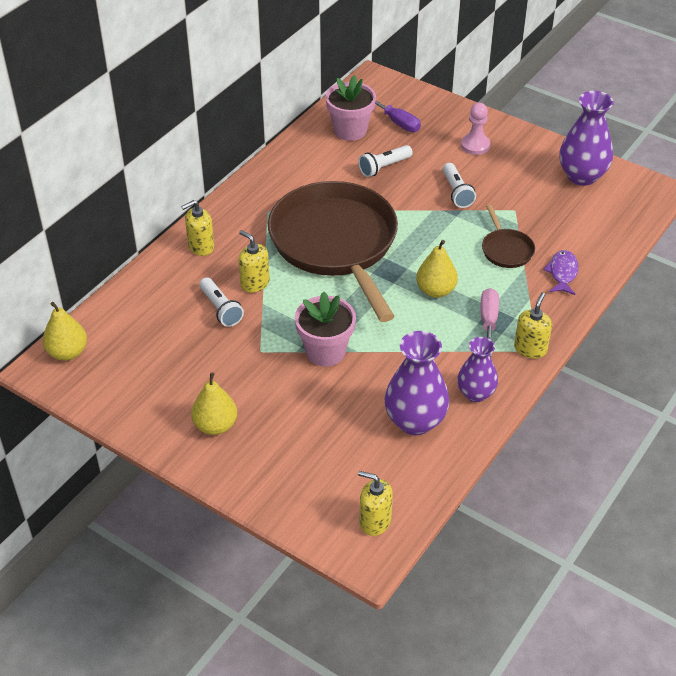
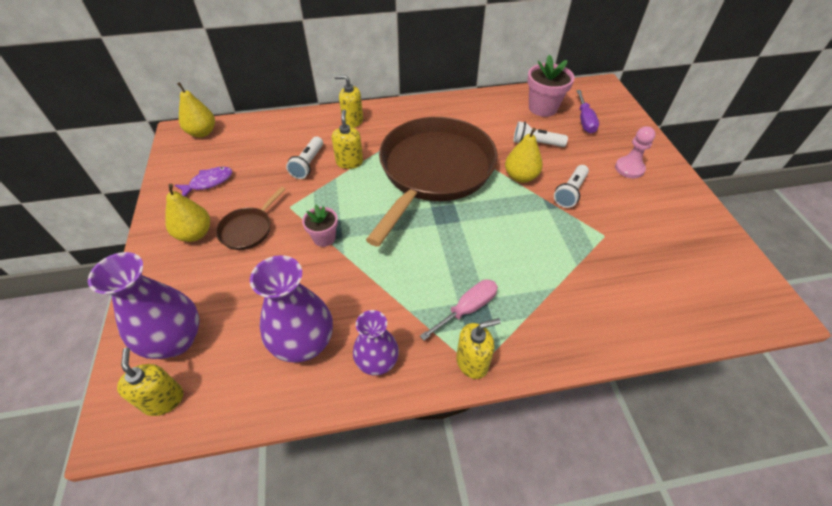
camera: 45 degrees right, 5 degrees up
pink flower pot [295,292,356,367] -> pink flower pot [302,205,338,247], size x0.60
yellow pear [416,240,458,298] -> yellow pear moved to [505,128,543,183]
brown pan [482,205,535,268] -> brown pan moved to [216,187,286,250]
purple fish [543,250,579,295] -> purple fish moved to [175,167,232,196]
purple vase [559,91,614,186] -> purple vase moved to [88,252,200,359]

